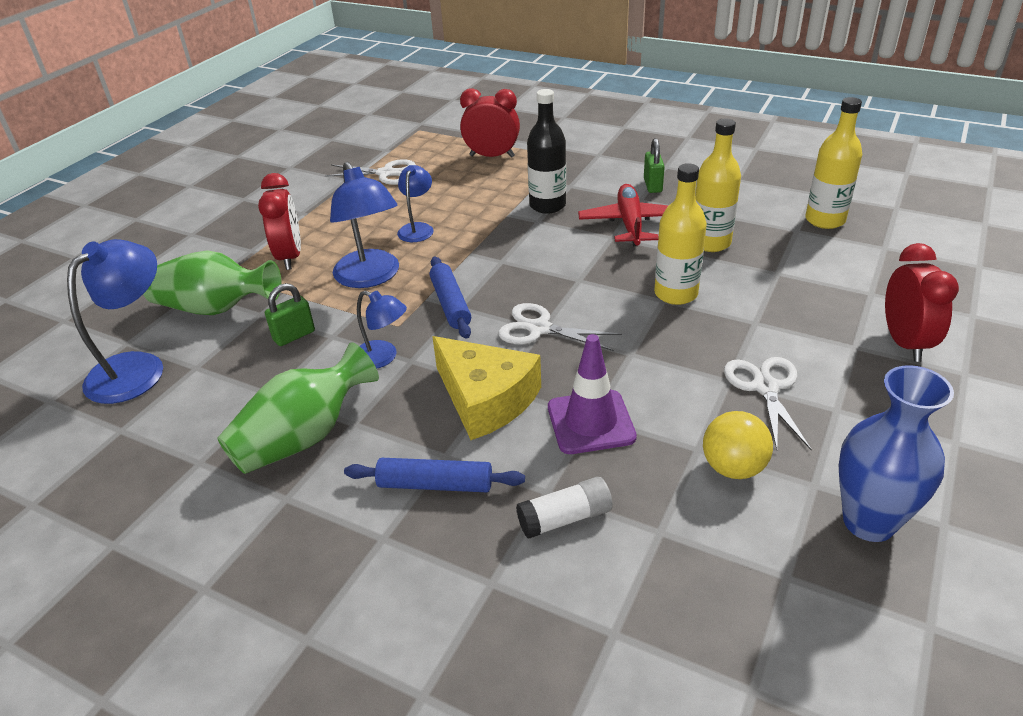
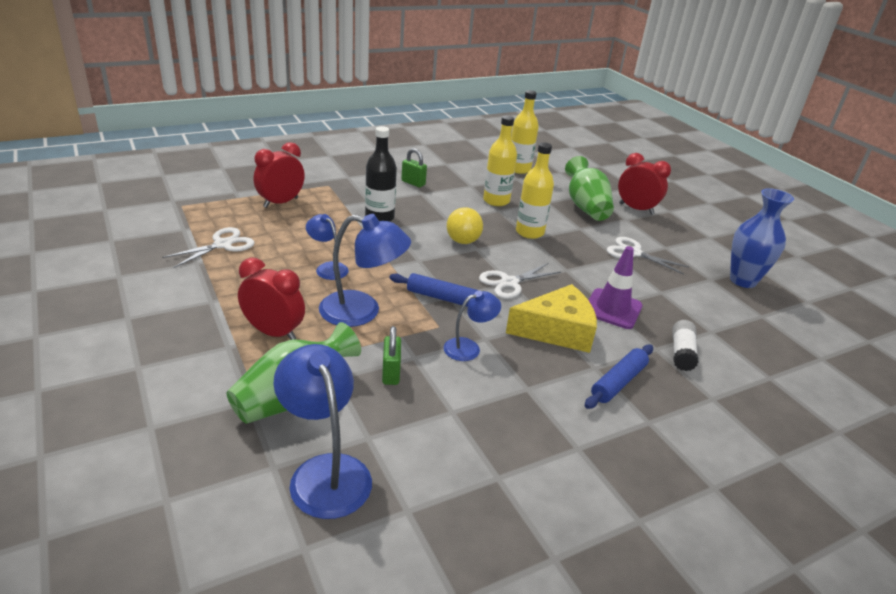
camera: 60 degrees left, 5 degrees down
green vase [217,342,379,474] -> green vase moved to [565,156,614,221]
red plane [578,184,668,246] -> none
yellow ball [703,411,773,479] -> yellow ball moved to [447,207,483,244]

